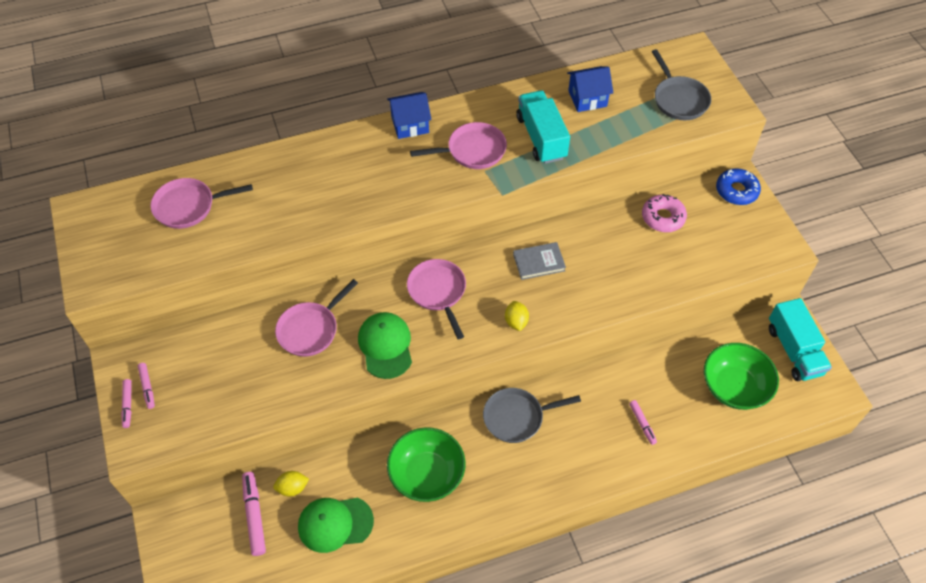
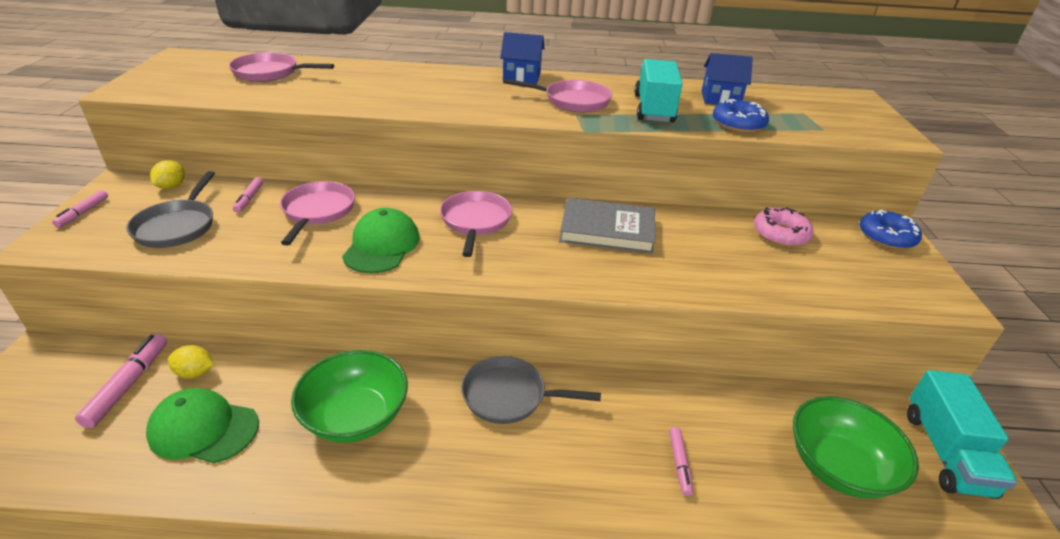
camera: 20 degrees right, 20 degrees down
pink marker [138,363,155,409] -> pink marker moved to [233,177,263,213]
pink pan [275,279,358,357] -> pink pan turned 120 degrees clockwise [280,181,355,245]
yellow lemon [505,301,529,331] -> yellow lemon moved to [150,160,185,189]
grey book [513,242,566,280] -> grey book [559,198,656,254], size x1.59
grey pan [652,49,711,120] -> grey pan moved to [126,171,215,248]
none -> blue donut [713,99,769,133]

